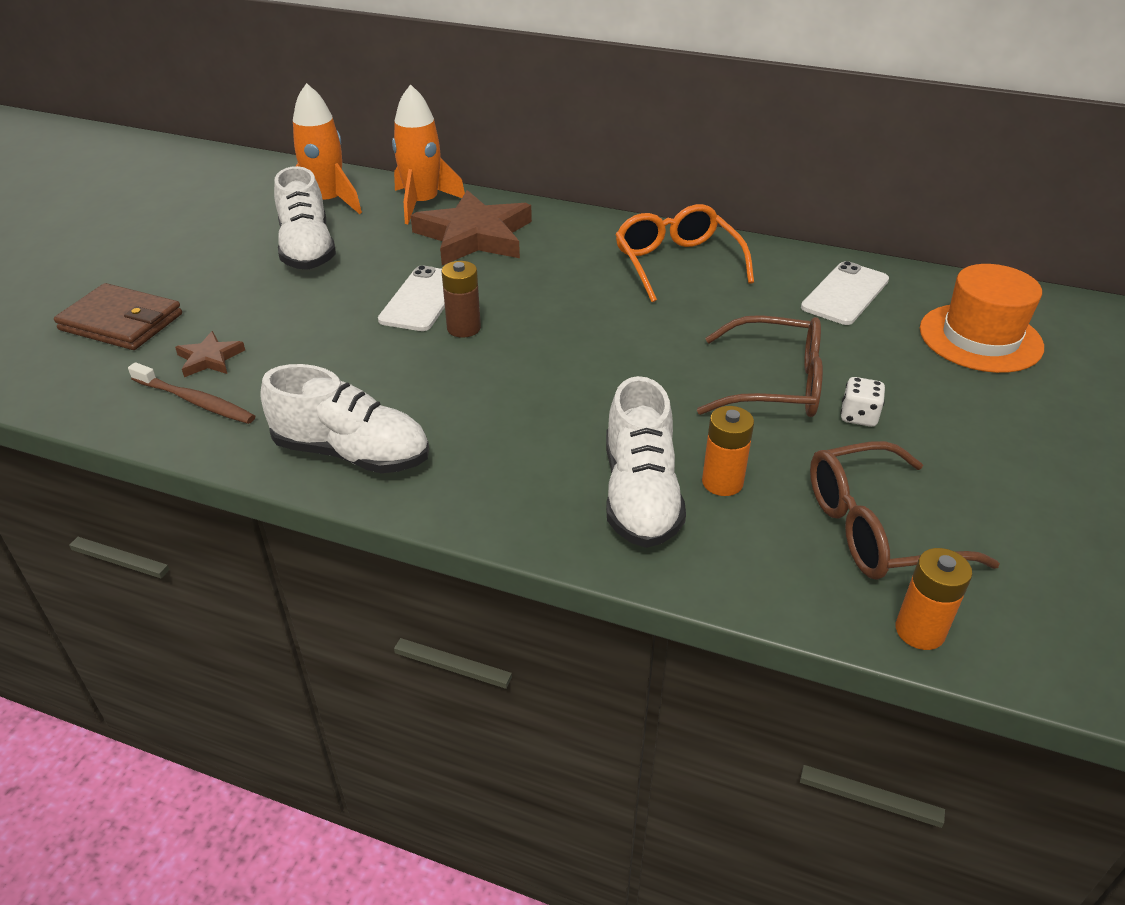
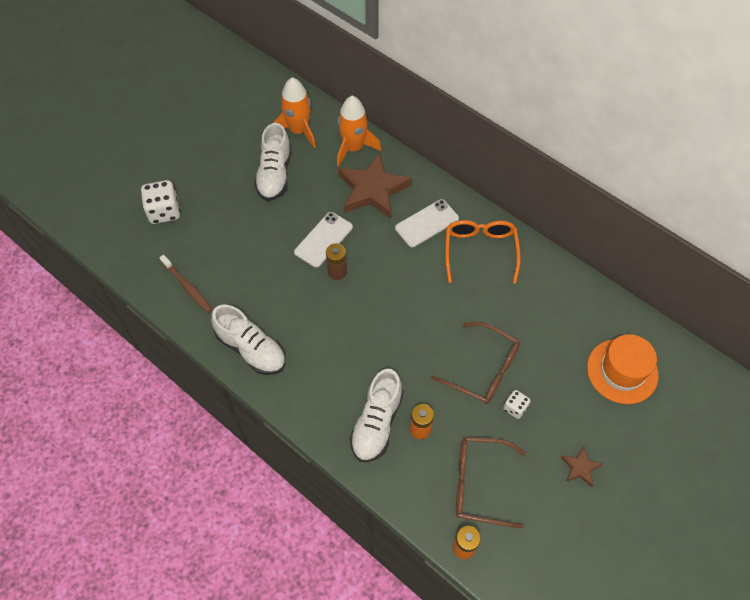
camera: 20 degrees right, 20 degrees up
brown wallet [54,283,182,350] -> white dice [140,180,180,224]
brown star [175,331,245,377] -> brown star moved to [561,446,603,487]
white phone [801,261,889,325] -> white phone moved to [395,199,459,247]

